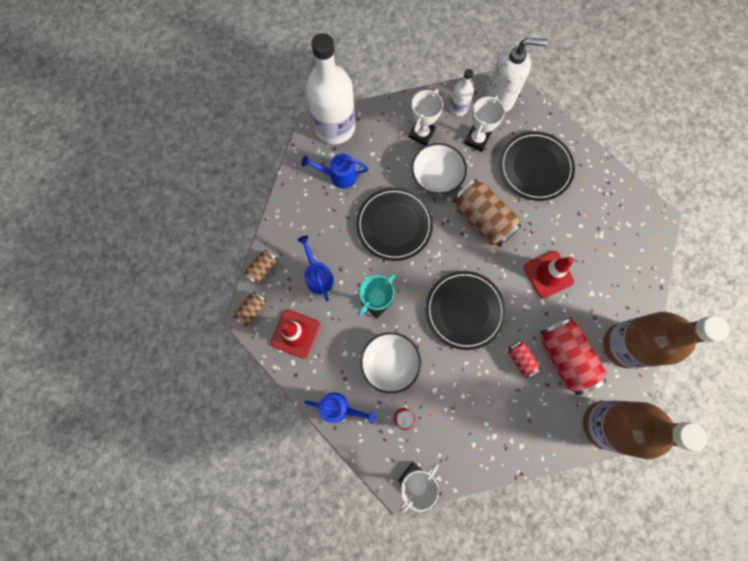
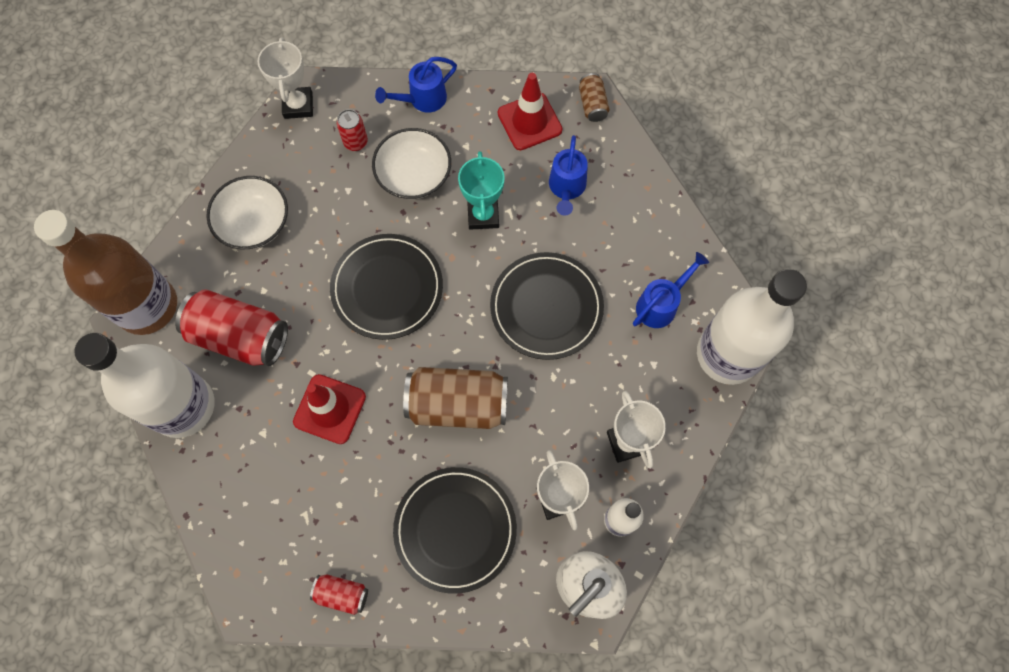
camera: 135 degrees right, 5 degrees down
brown can [244,250,277,284] -> none
blue watering can [297,236,334,301] -> blue watering can turned 75 degrees clockwise [549,135,588,216]
white bowl [411,143,467,195] -> white bowl moved to [206,176,288,250]
red can [508,341,541,378] -> red can moved to [310,574,368,615]
brown bottle [603,312,729,368] -> white bottle [74,333,215,438]

